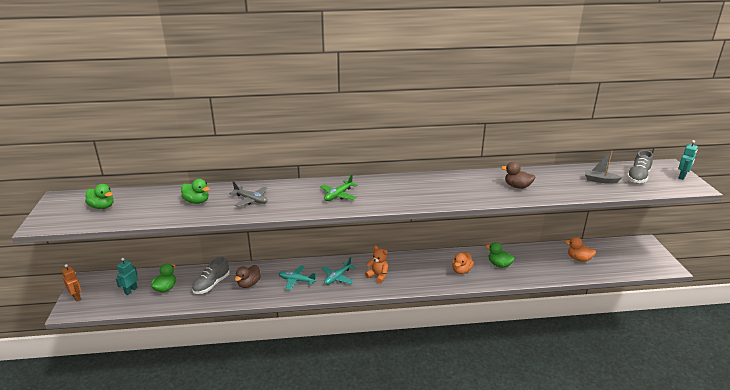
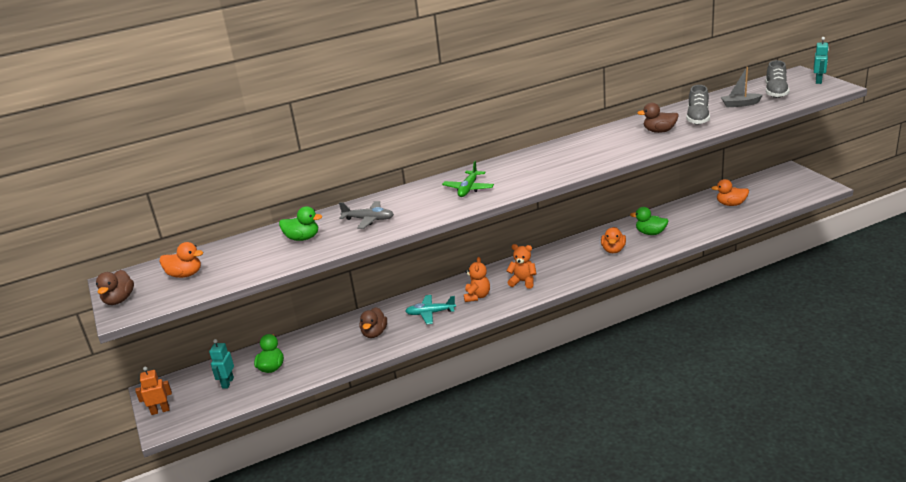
camera: 15 degrees left, 0 degrees up
orange robot [62,264,82,302] -> orange robot turned 45 degrees counterclockwise [135,367,172,415]
green duck [85,184,114,209] -> orange duck [159,242,203,278]
grey shoe [192,257,230,294] -> grey shoe moved to [686,85,710,125]
turquoise plane [321,257,356,285] -> orange teddy bear [464,257,490,302]
none -> brown duck [96,270,134,305]

